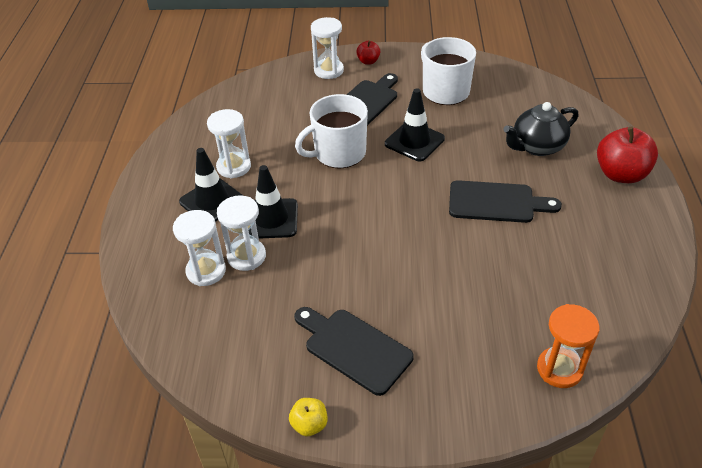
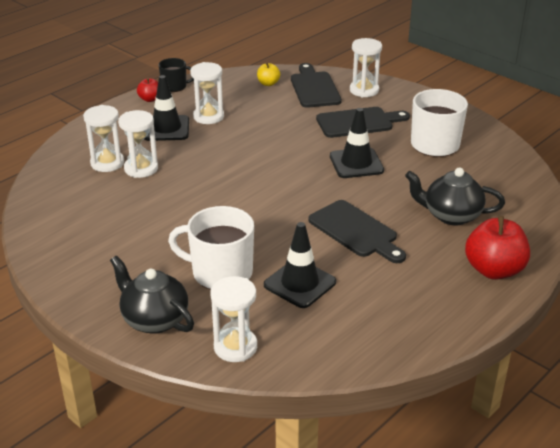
camera: 40 degrees right, 10 degrees down
black traffic cone [248,165,298,239] -> black traffic cone moved to [264,222,336,308]
yellow apple [289,398,327,437] -> yellow apple moved to [257,62,280,86]
black cutting board [294,307,414,396] -> black cutting board moved to [291,63,342,108]
white mug [295,94,368,168] -> white mug moved to [168,206,254,290]
red apple [356,41,380,65] -> red apple moved to [137,78,158,102]
orange hourglass [537,304,600,388] -> white hourglass [211,276,257,362]
none -> black teapot [110,256,194,334]
none -> black mug [159,58,194,92]

